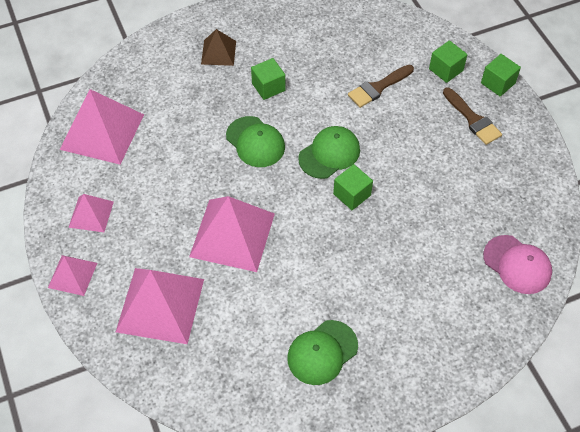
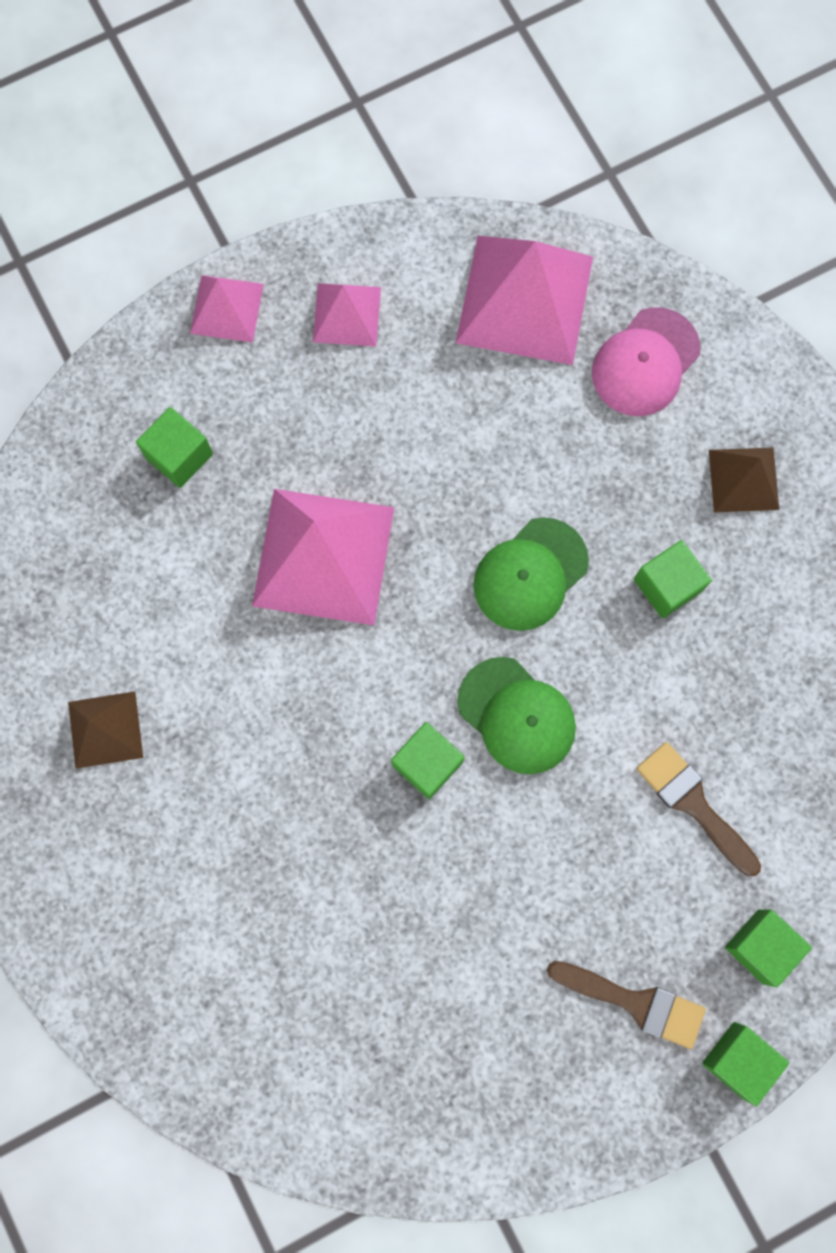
camera: 85 degrees right, 20 degrees up
pink pyramid [116,268,204,344] -> green cube [136,407,213,488]
green cap [287,320,358,385] -> brown pyramid [68,691,143,769]
brown brush [443,87,502,145] -> brown brush turned 120 degrees counterclockwise [547,961,706,1049]
pink cap [483,235,552,294] -> pink cap moved to [592,307,700,416]

